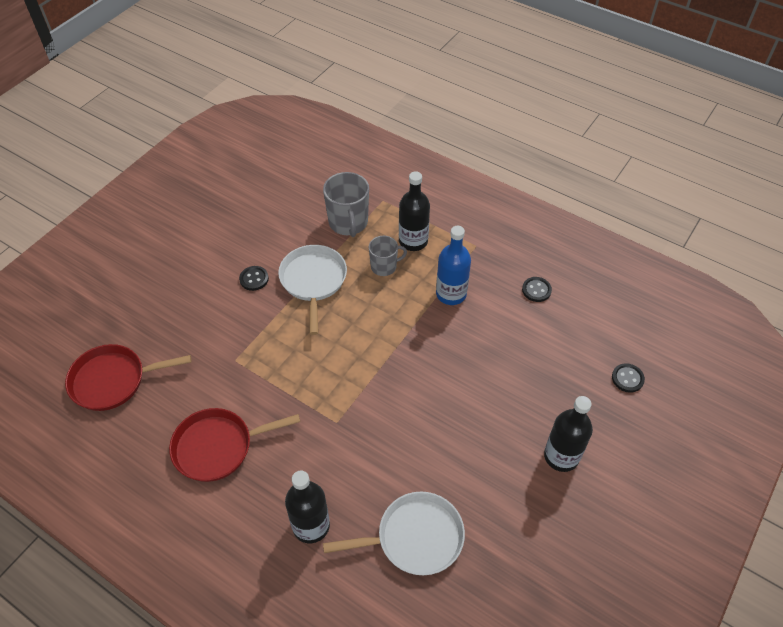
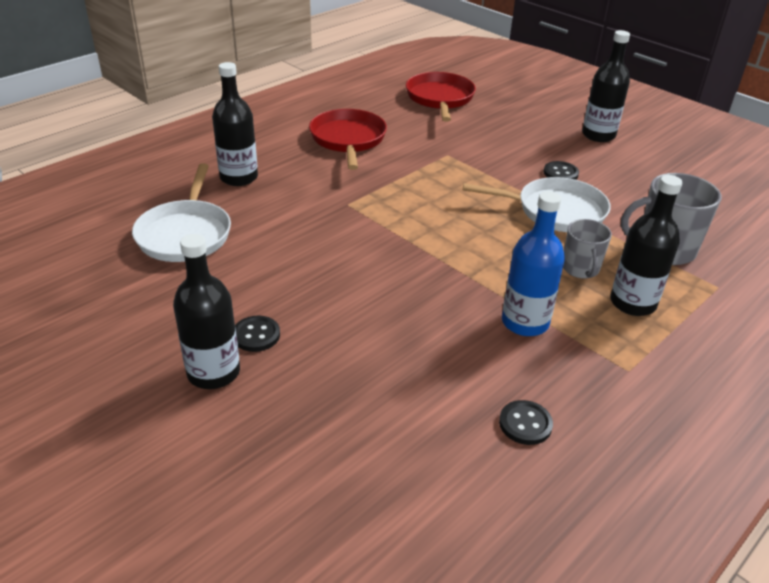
camera: 100 degrees right, 15 degrees down
black button [612,363,645,393] -> black button moved to [235,316,280,352]
none -> black bottle [582,30,630,142]

